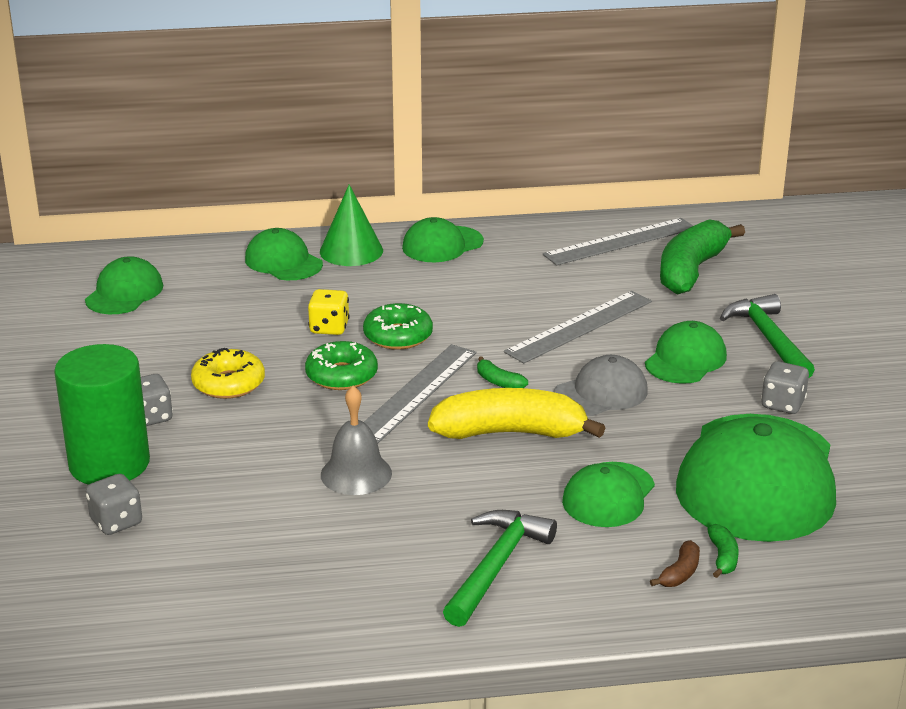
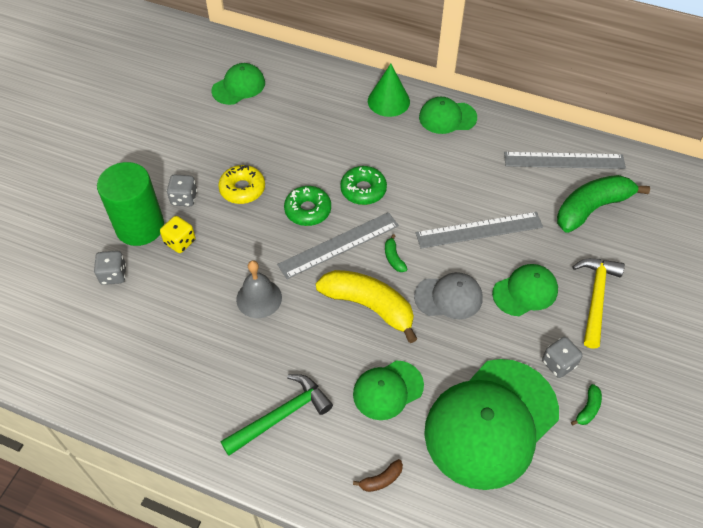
camera: 30 degrees right, 25 degrees up
green cap [245,228,323,280] -> none
yellow dice [308,289,350,335] -> yellow dice moved to [160,216,196,253]
green banana [707,524,739,578] -> green banana moved to [571,384,602,425]
green hammer [720,294,815,378] -> yellow hammer [572,258,625,349]

